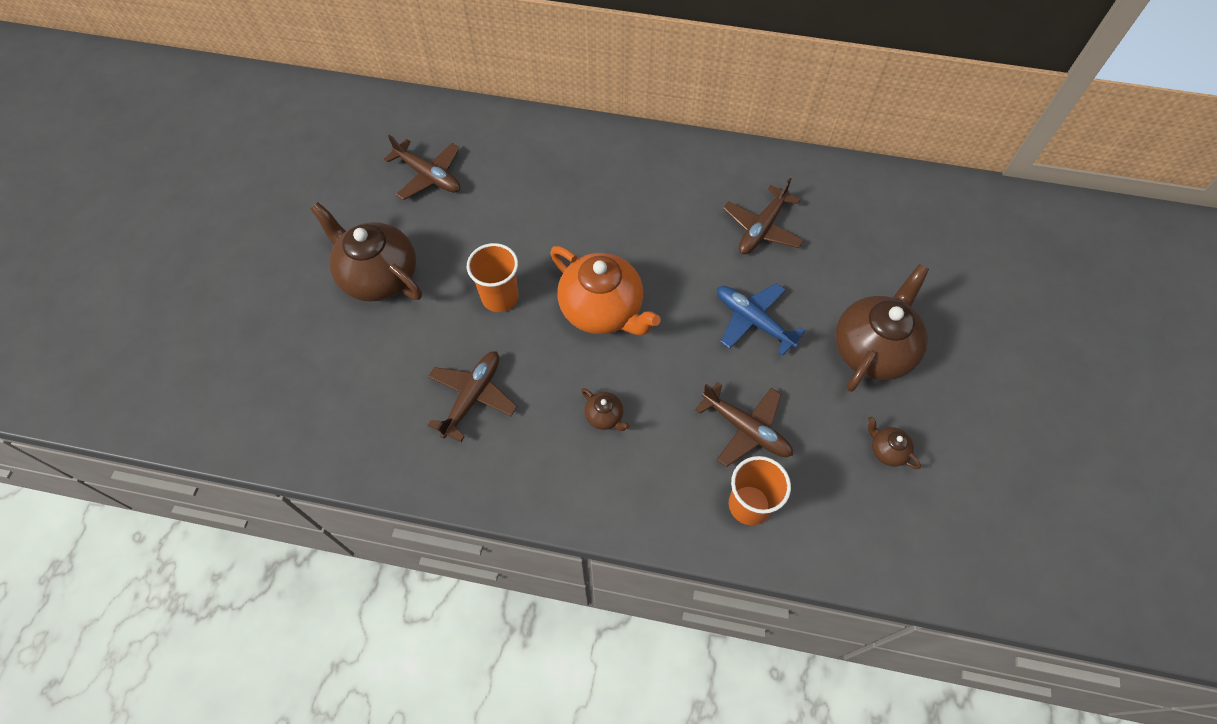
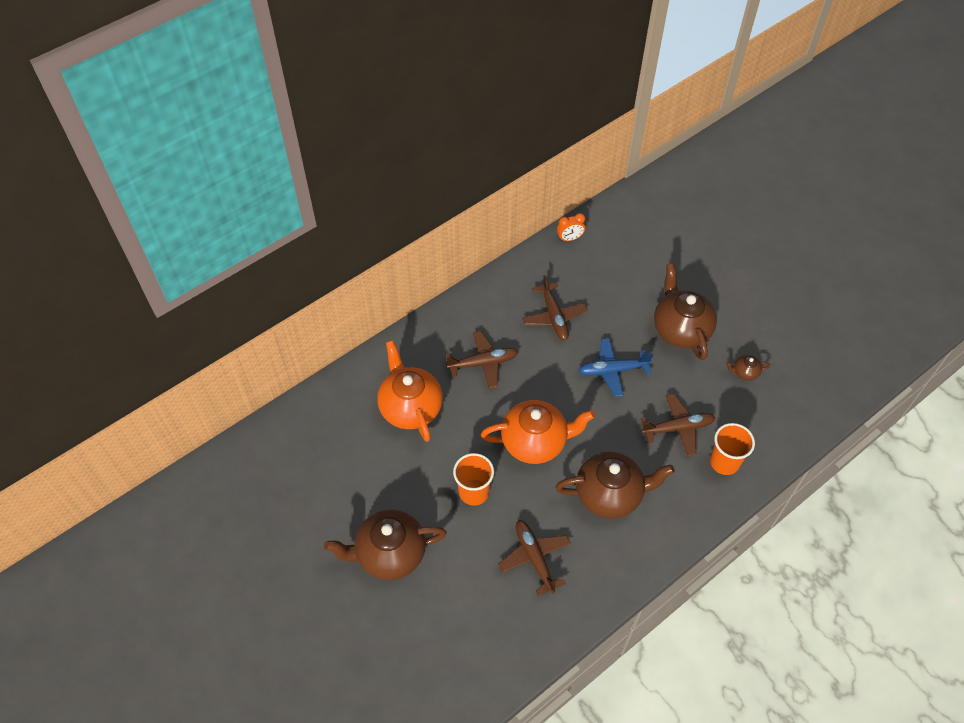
camera: 50 degrees left, 5 degrees down
brown plane [384,135,460,200] -> brown plane moved to [446,331,518,389]
brown teapot [581,388,630,431] -> brown teapot [555,452,675,519], size x2.31
none -> orange teapot [377,340,443,442]
none -> orange clock [557,213,585,241]

